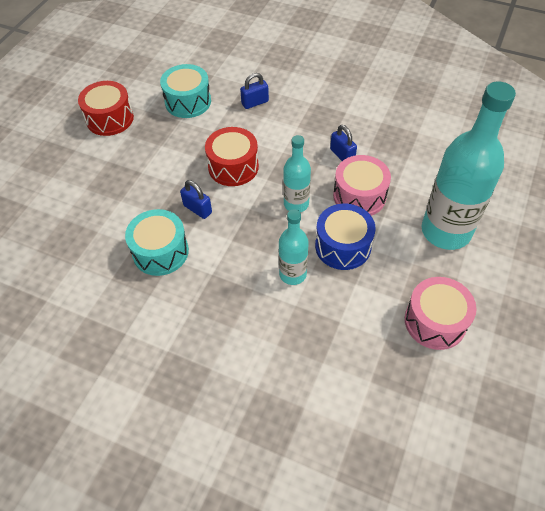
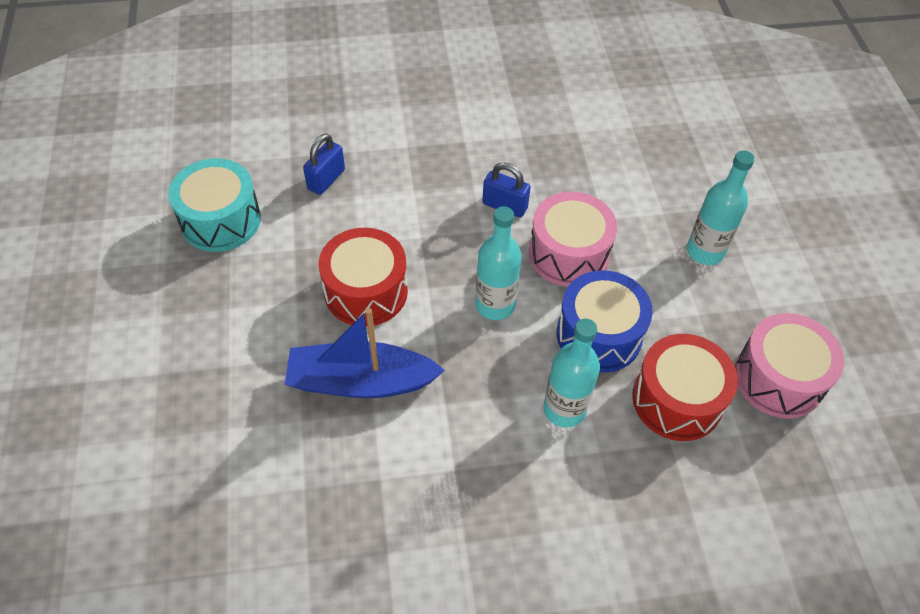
camera: 35 degrees left, 0 degrees up
red drum [78,81,134,136] -> red drum moved to [632,334,738,441]
turquoise drum [125,209,189,276] -> none
blue padlock [180,180,212,219] -> blue boat [285,308,445,398]
turquoise bottle [422,81,516,250] -> turquoise bottle [687,150,755,265], size x0.52

